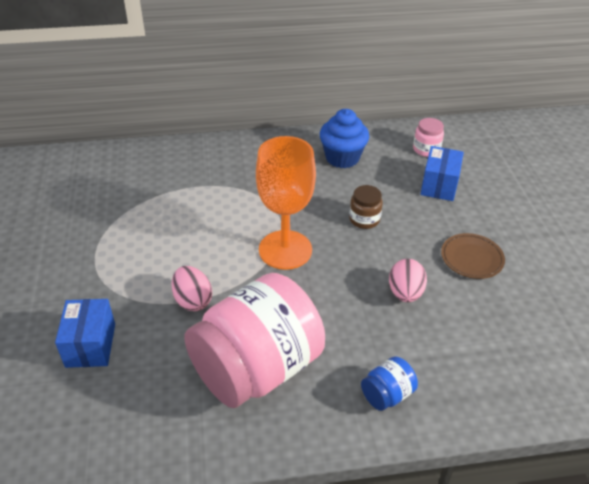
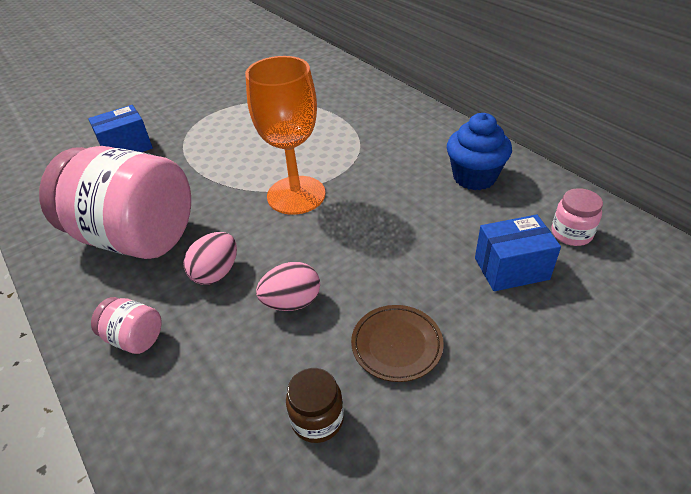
camera: 65 degrees right, 0 degrees up
pink egg [172,266,212,311] -> pink egg moved to [183,232,237,285]
brown jar [349,185,383,229] -> brown jar moved to [286,368,344,443]
blue jar [361,356,418,411] -> pink jar [91,297,162,354]

